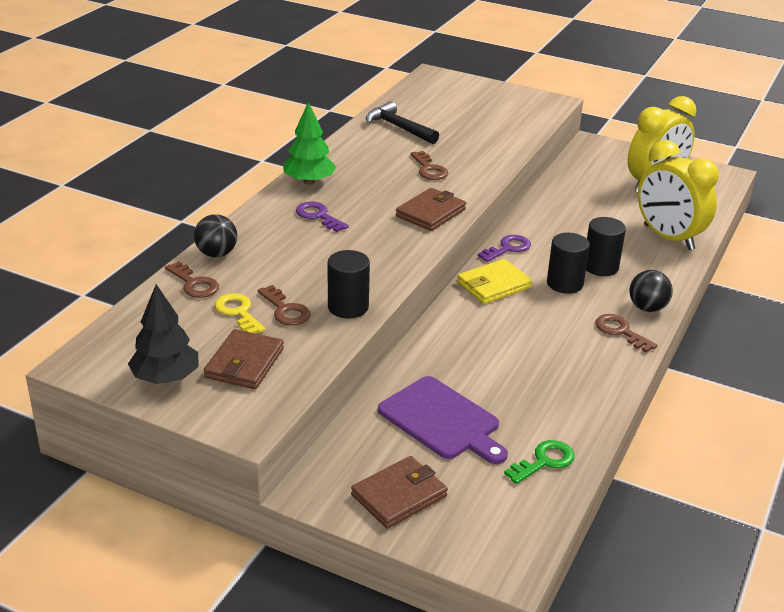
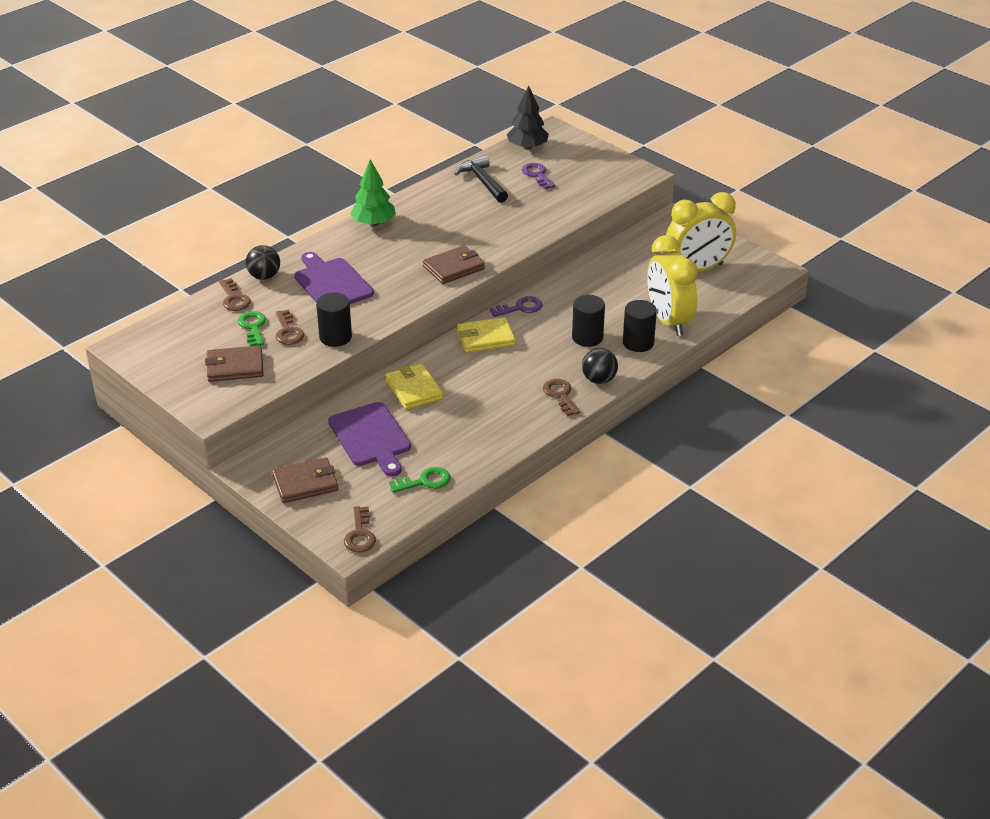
camera: 20 degrees right, 5 degrees up
black tree [128,284,198,384] -> black tree moved to [507,85,549,150]
brown wallet [204,329,284,389] -> brown wallet turned 45 degrees clockwise [205,345,264,382]
yellow key [215,293,265,333] -> green key [238,311,266,346]
purple key [296,201,349,232] -> purple key moved to [522,163,555,189]
brown key [410,151,448,180] -> brown key moved to [344,506,376,552]
black cylinder [547,233,590,294] -> black cylinder moved to [623,300,657,352]
none -> purple cutting board [294,252,374,304]
none -> yellow wallet [385,363,443,410]

